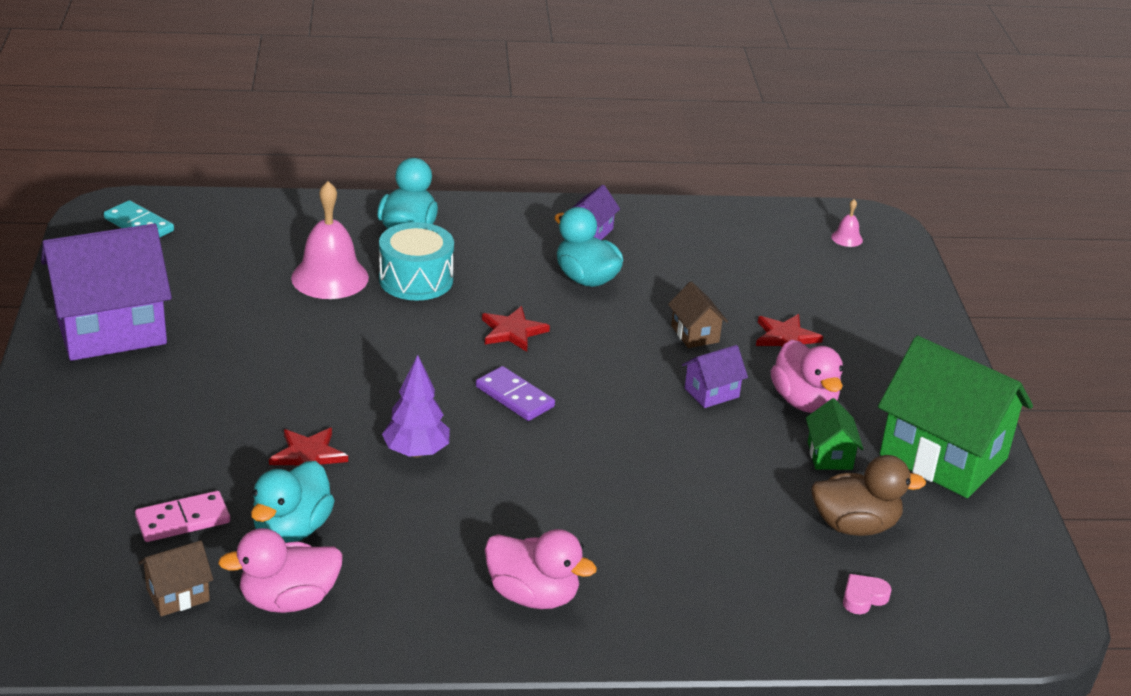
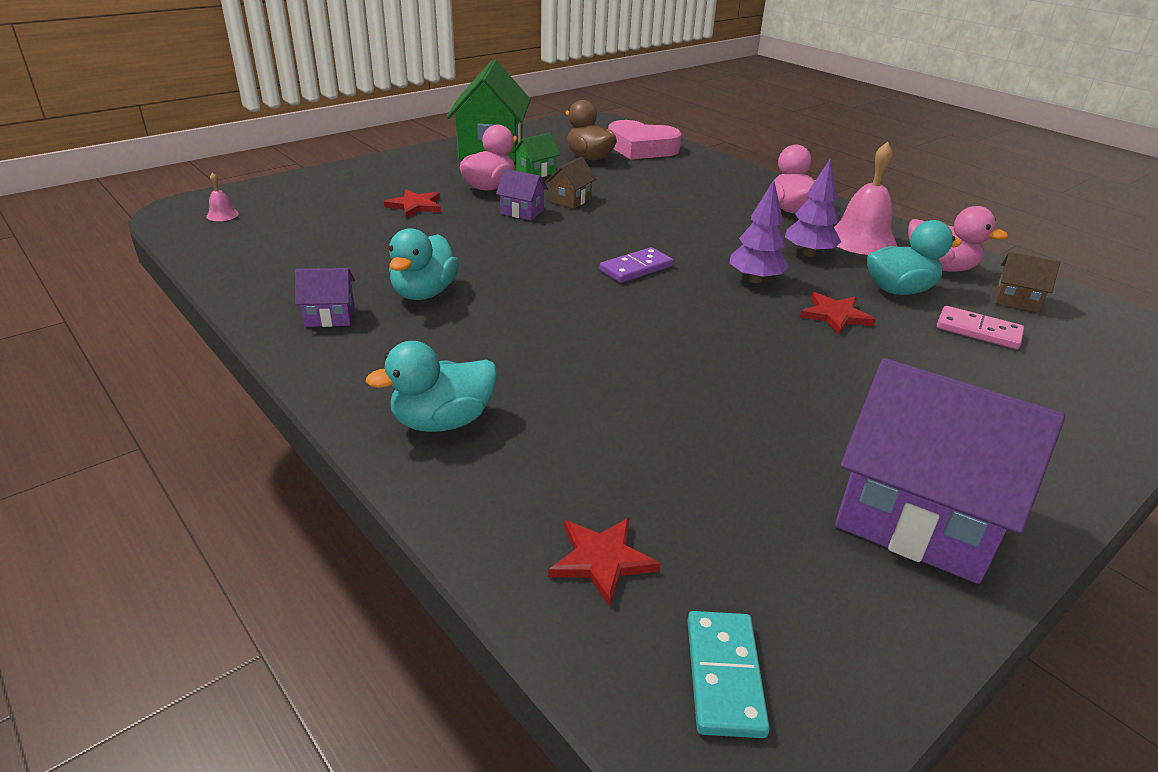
camera: 125 degrees left, 0 degrees up
pink bell [291,181,369,299] -> pink bell moved to [834,142,897,255]
turquoise drum [379,222,454,301] -> none
purple domino [476,366,555,421] -> purple domino turned 45 degrees clockwise [600,247,673,283]
red star [482,306,550,352] -> red star moved to [548,517,661,607]
brown house [668,282,728,348] -> brown house moved to [546,157,597,209]
pink heart [843,574,892,614] -> pink heart [608,120,682,160], size x2.50
none -> purple tree [785,159,841,257]

